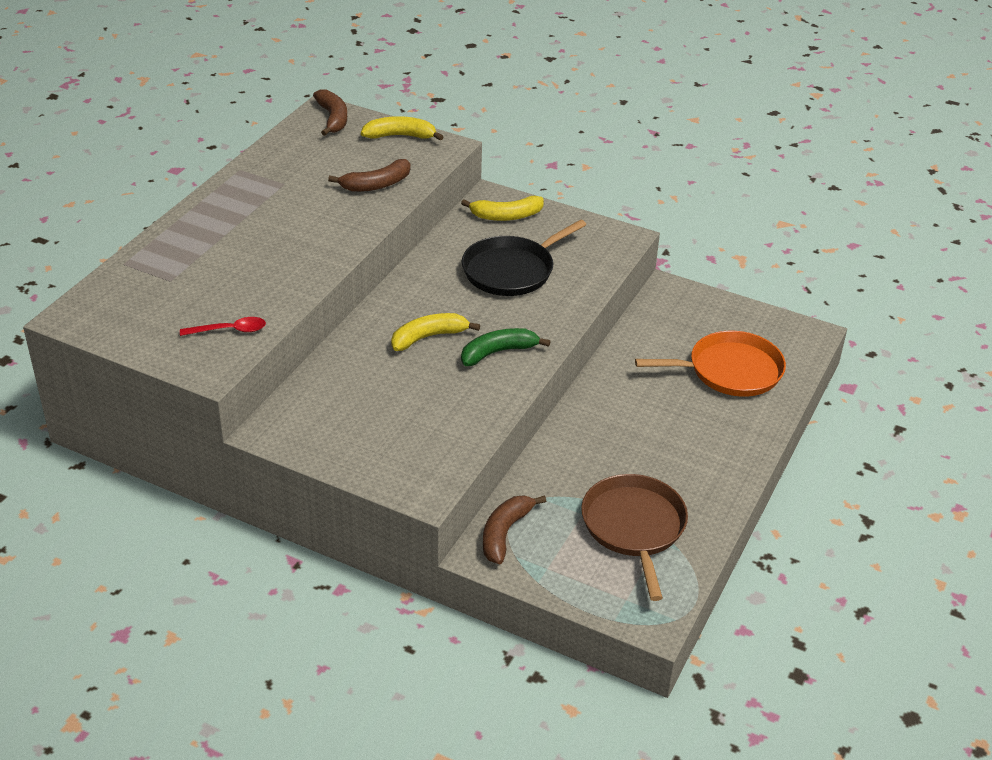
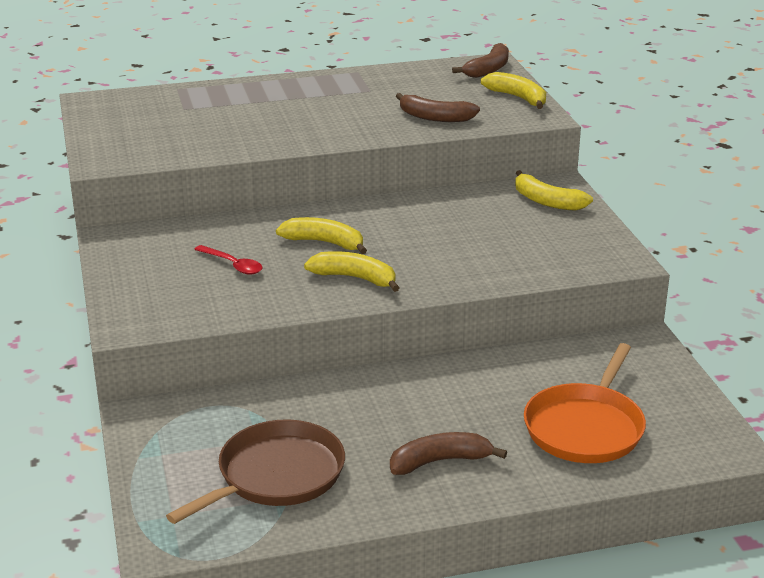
camera: 50 degrees right, 10 degrees down
red spoon [180,317,266,336] -> red spoon moved to [194,245,263,275]
green banana [461,328,551,366] -> yellow banana [304,251,399,292]
black pan [462,219,586,296] -> none
brown banana [483,495,546,564] -> brown banana moved to [390,432,507,475]
orange pan [635,331,786,397] -> orange pan turned 75 degrees clockwise [524,343,646,463]

